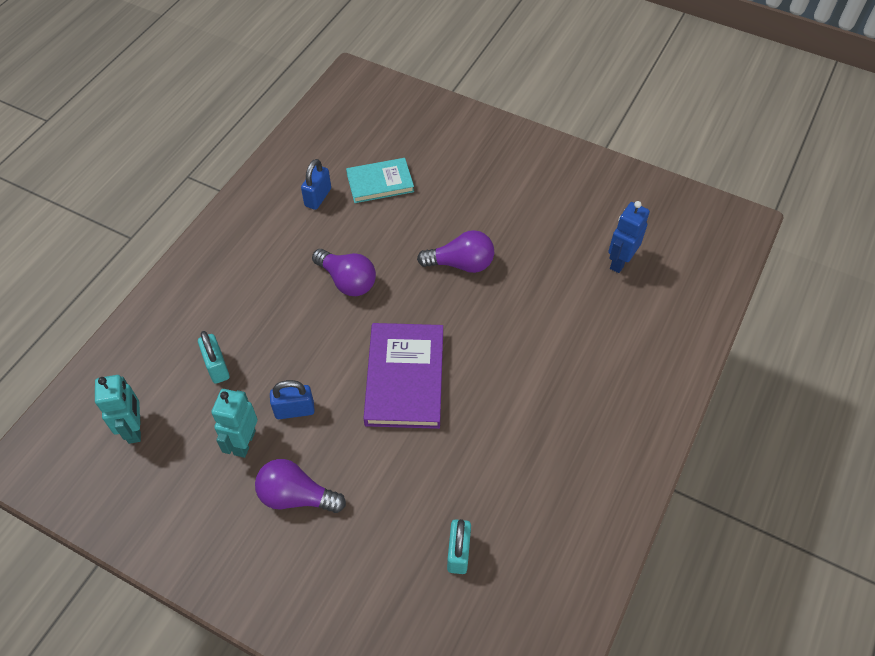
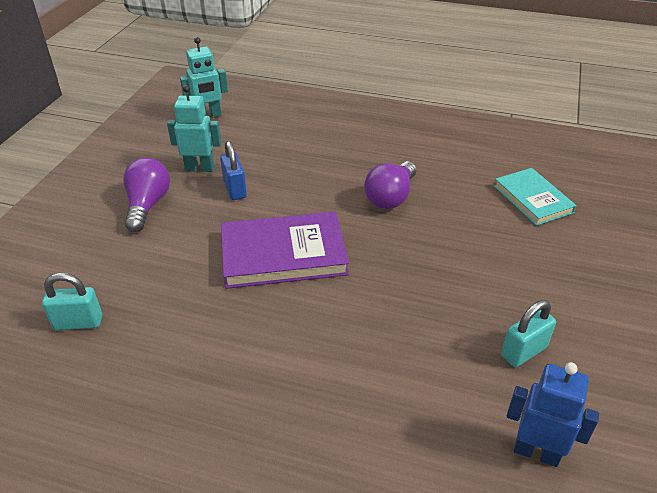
camera: 80 degrees right, 15 degrees down
turquoise padlock [198,331,230,384] -> turquoise padlock moved to [501,300,556,367]
blue padlock [301,159,331,210] -> none
purple light bulb [417,230,494,273] -> none

